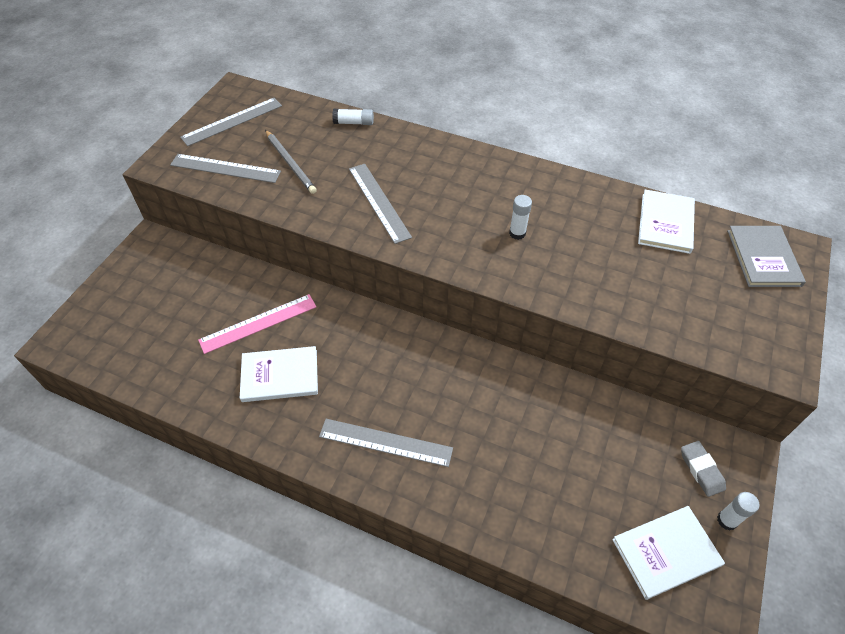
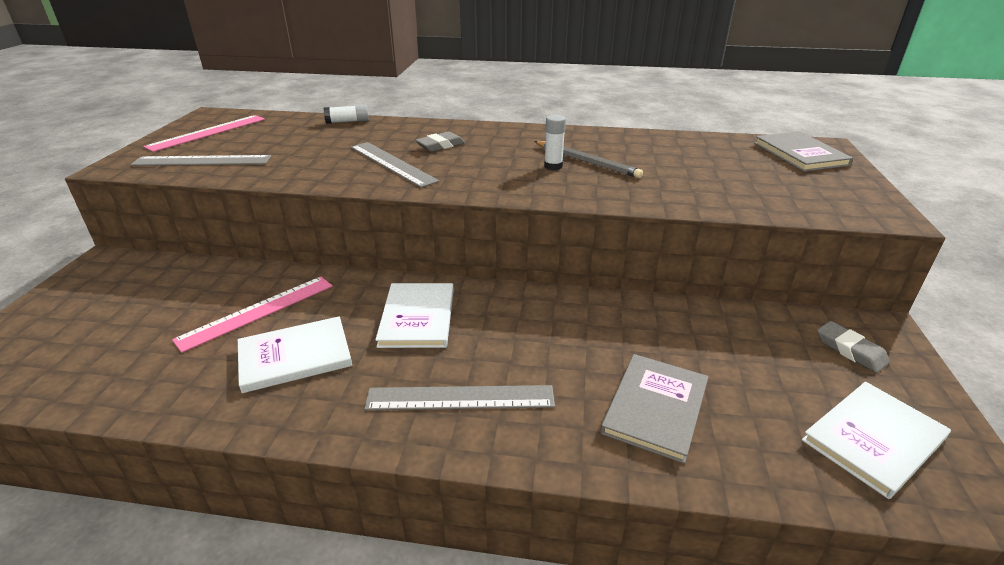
camera: 15 degrees left, 20 degrees down
grey ruler [180,98,282,146] -> pink ruler [144,115,265,152]
grey pencil [265,130,317,194] -> grey pencil moved to [534,141,643,178]
white book [638,190,695,254] -> white book moved to [375,283,454,348]
white glue stick [717,492,760,531] -> none
none -> grey eraser [415,131,465,152]
none -> grey book [600,354,708,464]

